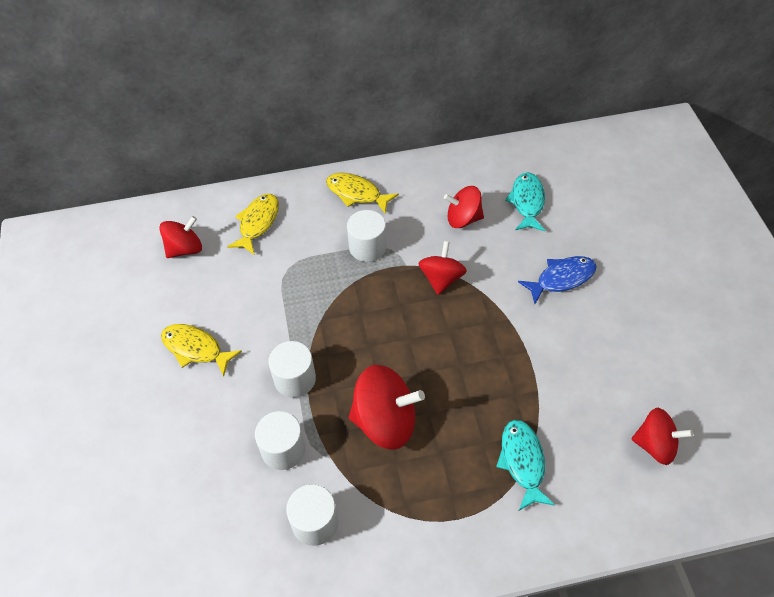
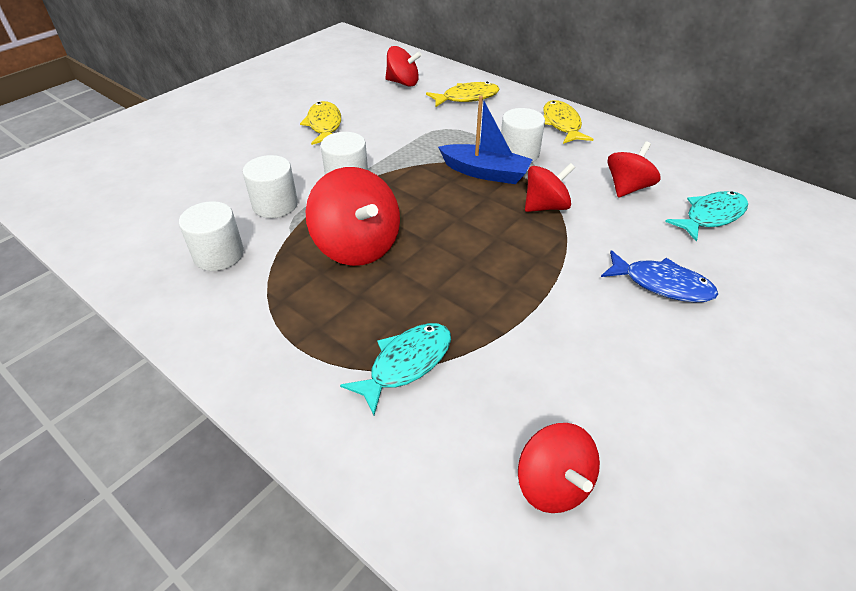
camera: 50 degrees right, 10 degrees down
red spinning top [444,186,484,228] -> red spinning top turned 75 degrees clockwise [608,141,661,198]
none -> blue boat [438,96,533,184]

